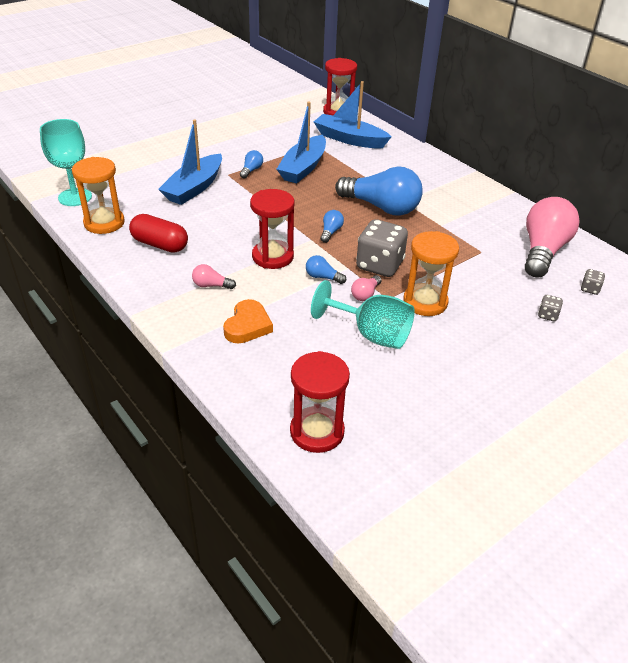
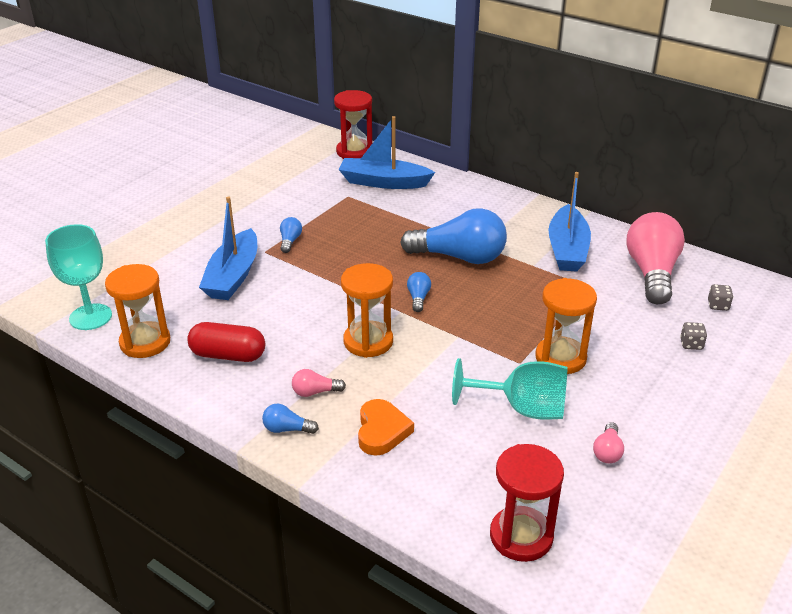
camera: 15 degrees left, 5 degrees down
red hourglass [250,189,294,269] -> orange hourglass [341,263,393,358]
blue boat [277,102,326,183] -> blue boat moved to [548,172,591,272]
blue light bulb [306,255,346,284] -> blue light bulb moved to [262,404,319,434]
pink light bulb [351,275,381,301] -> pink light bulb moved to [593,422,624,463]
grey dice [356,219,408,277] -> none

